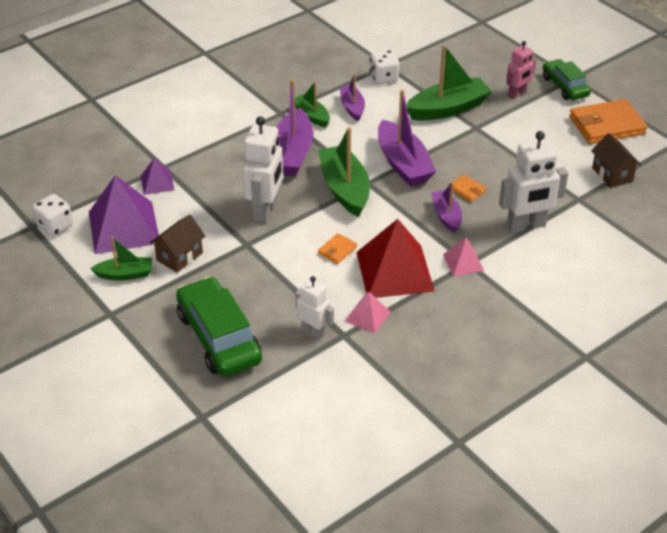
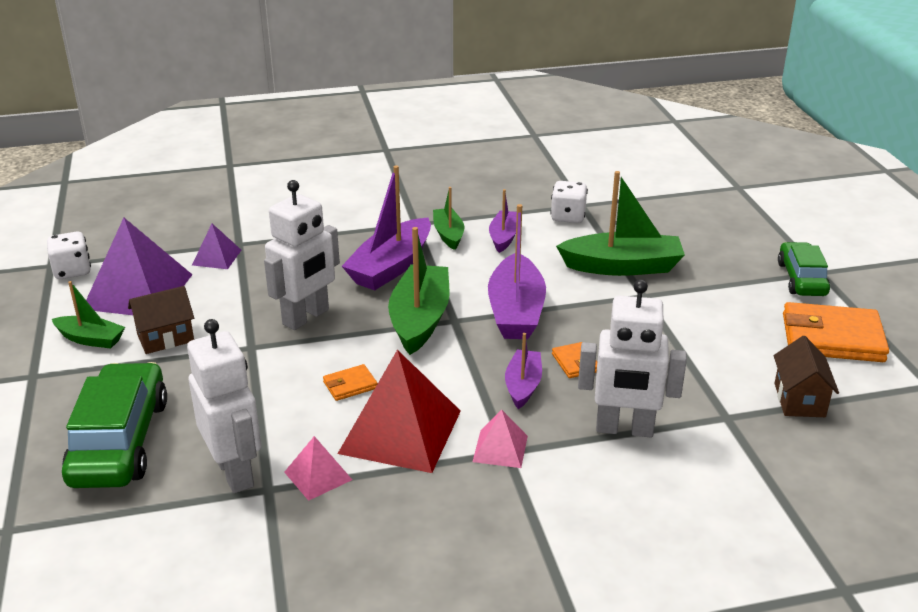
camera: 25 degrees right, 10 degrees down
white robot [295,276,334,340] -> white robot [187,319,261,493], size x1.67
pink robot [506,41,536,99] -> none

